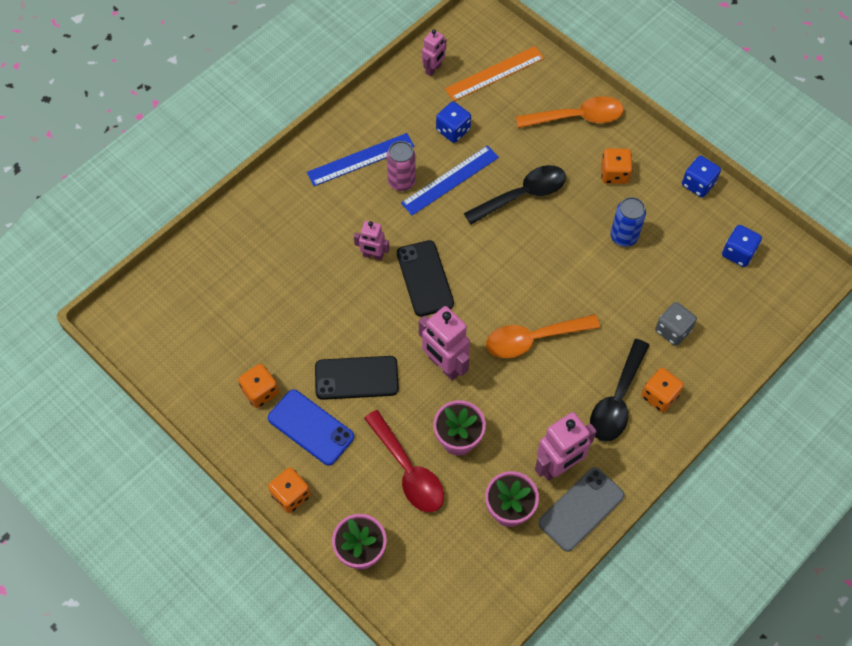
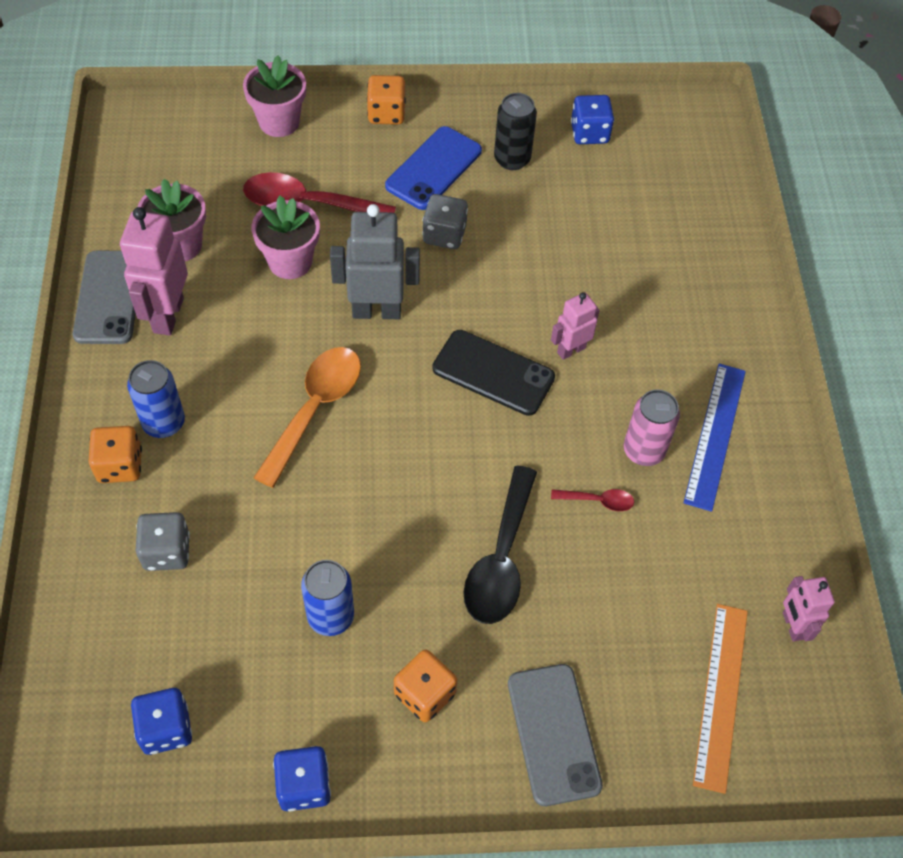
camera: 130 degrees right, 5 degrees down
orange dice [238,364,279,408] -> black can [494,93,537,170]
blue phone [268,390,354,466] -> blue phone turned 45 degrees counterclockwise [385,126,482,210]
black phone [315,356,399,400] -> grey dice [422,194,468,249]
blue ruler [401,145,499,216] -> red spoon [551,489,634,511]
pink robot [419,306,470,380] -> grey robot [330,204,420,319]
blue dice [436,101,471,143] -> blue dice moved to [571,95,614,144]
orange spoon [516,96,624,128] -> grey phone [508,664,603,806]
black spoon [590,339,649,442] -> blue can [127,360,185,438]

